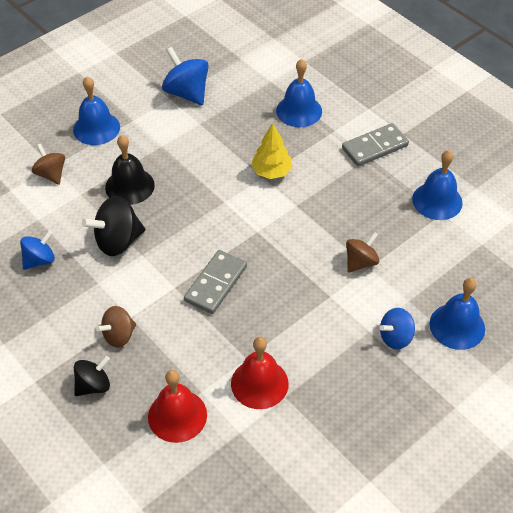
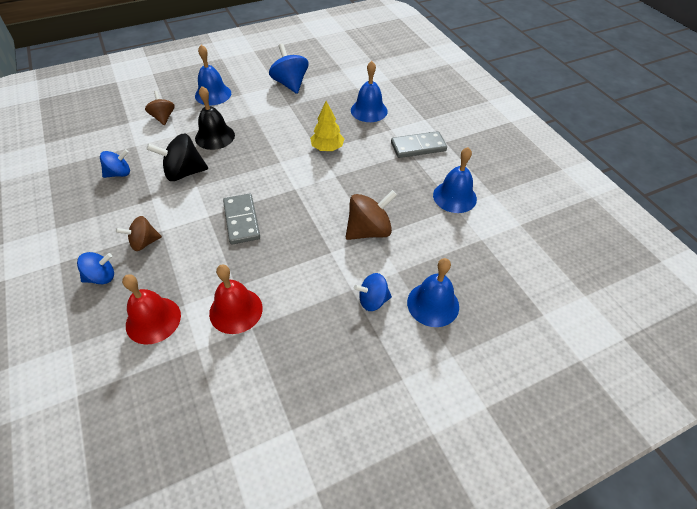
camera: 15 degrees right, 0 degrees up
black spinning top [74,356,110,396] -> blue spinning top [77,252,114,284]
grey domino [184,250,247,314] -> grey domino turned 60 degrees counterclockwise [223,194,260,244]
brown spinning top [346,232,379,272] -> brown spinning top [346,190,397,240], size x1.56

